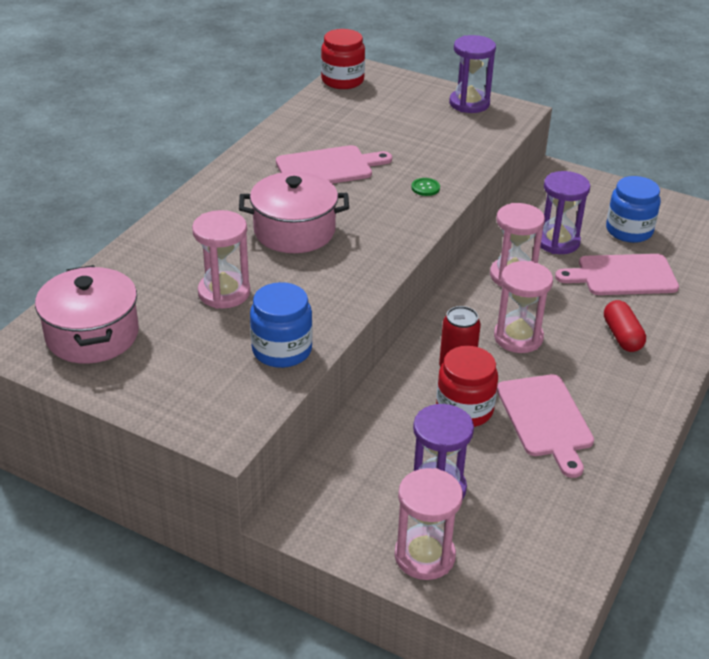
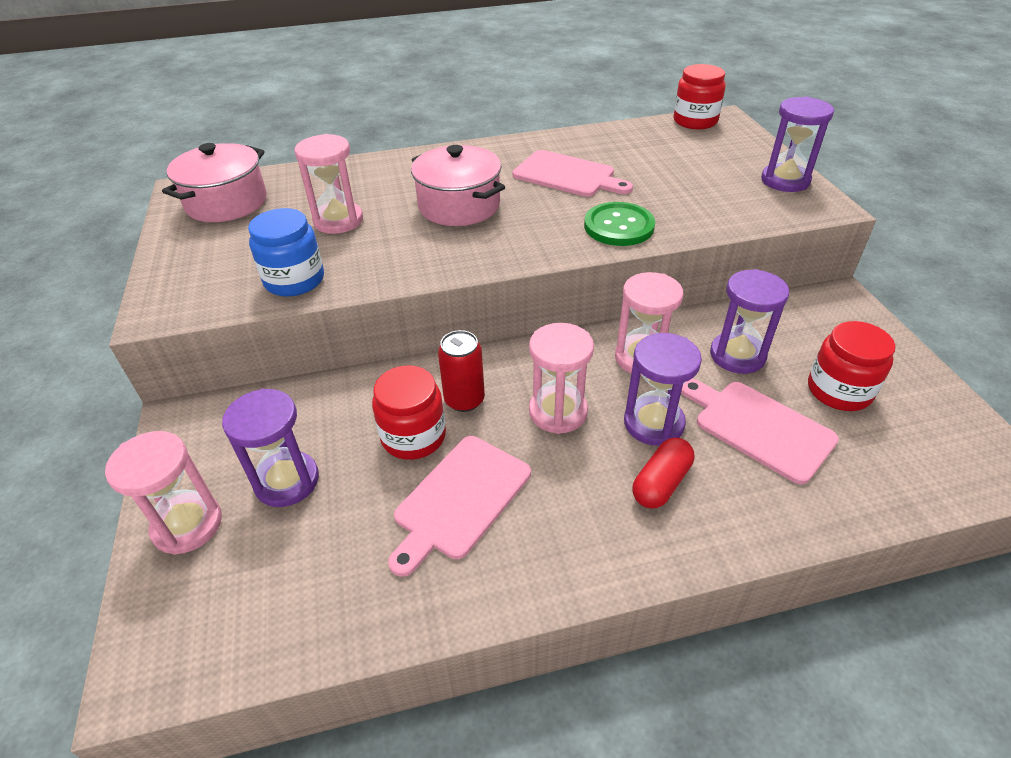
camera: 50 degrees right, 5 degrees up
green button [411,178,440,196] -> green button [584,202,655,246], size x2.17
blue jar [606,176,661,243] -> red jar [808,321,895,411]
none -> purple hourglass [624,333,702,446]

